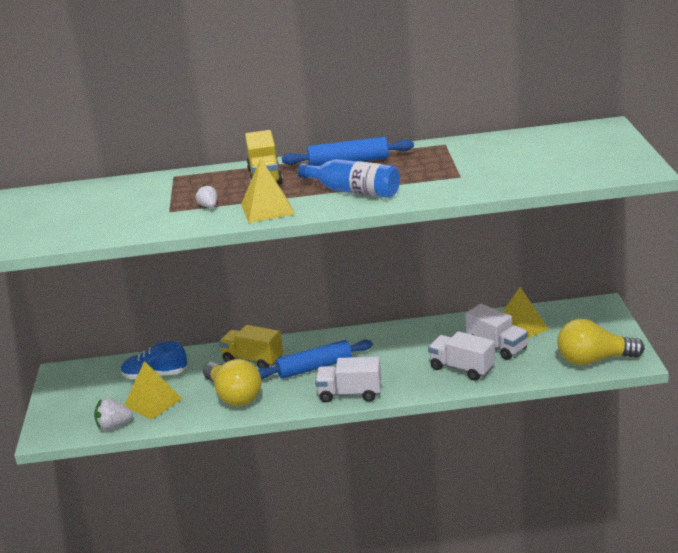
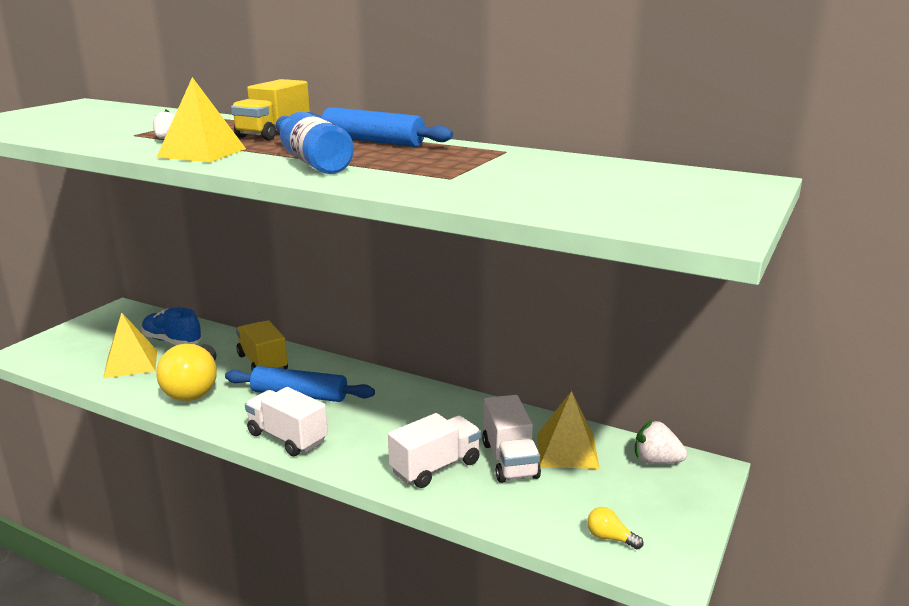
camera: 30 degrees right, 5 degrees down
white strawberry [94,398,133,430] -> white strawberry moved to [635,420,687,464]
white truck [428,331,495,381] -> white truck turned 75 degrees clockwise [388,413,481,488]
yellow light bulb [557,319,645,365] -> yellow light bulb [587,507,644,549], size x0.41

